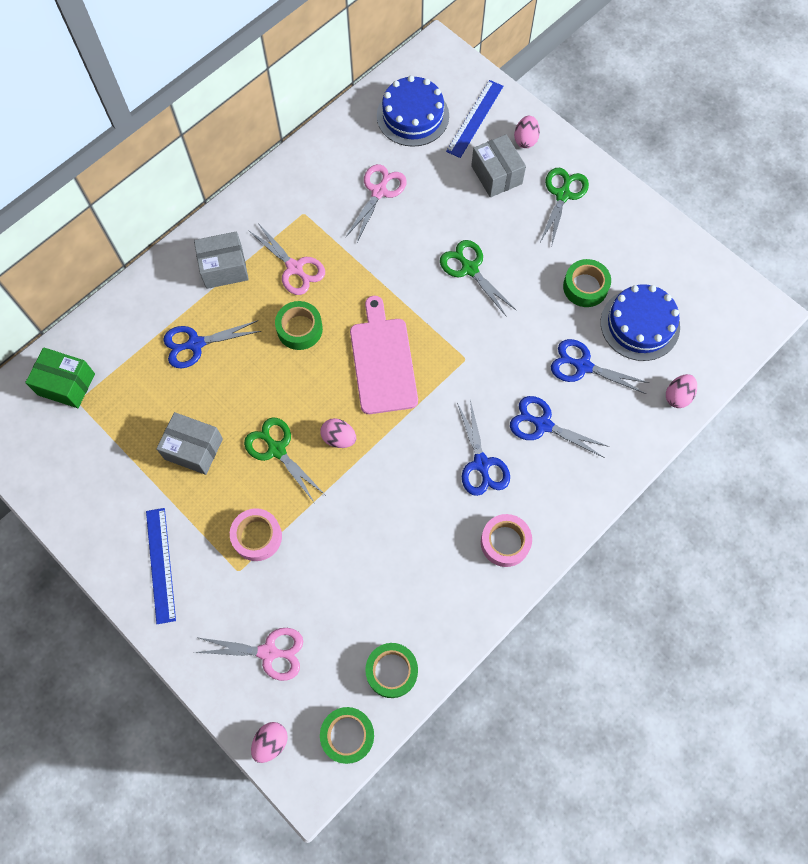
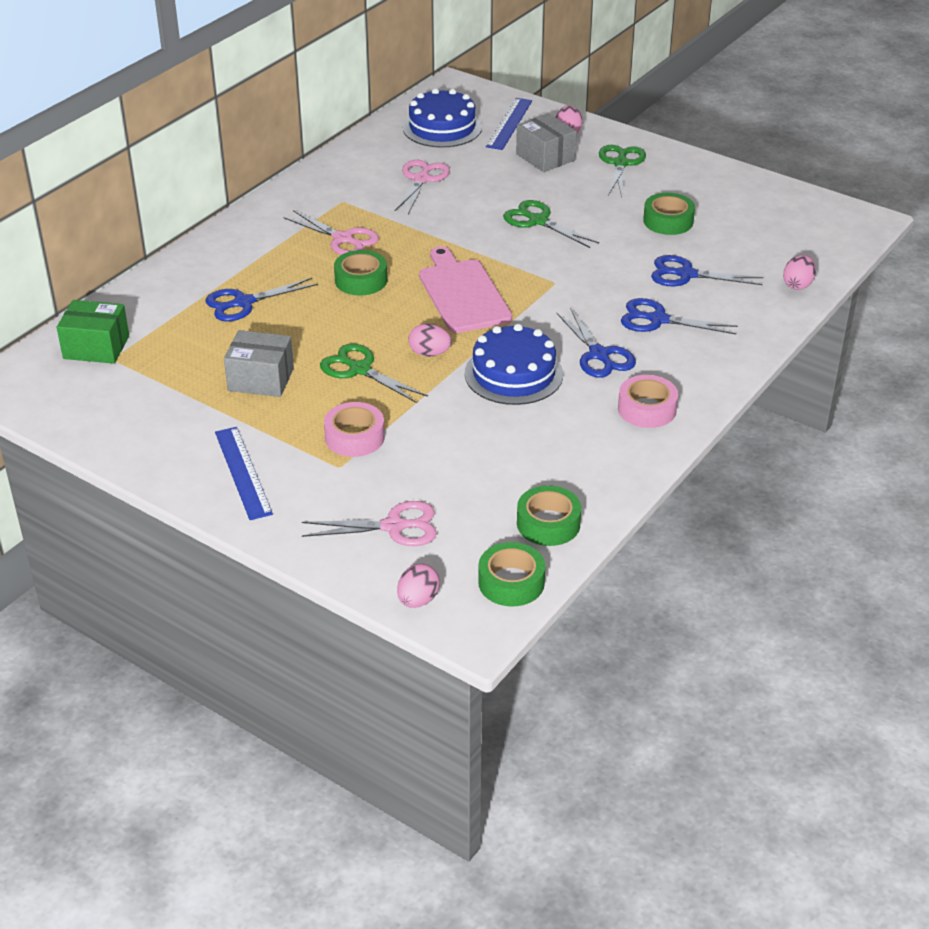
camera: 10 degrees left, 30 degrees down
grey box [194,231,249,289] -> none
blue cake [601,284,680,361] -> blue cake moved to [465,324,563,405]

